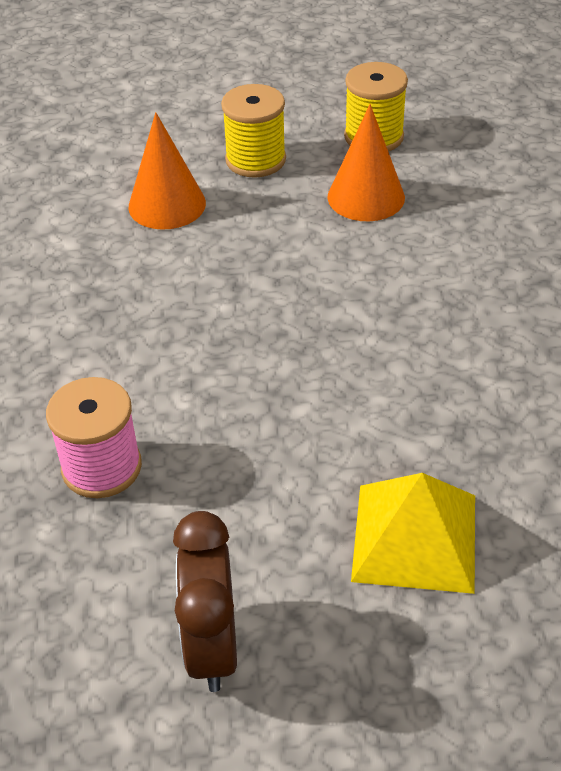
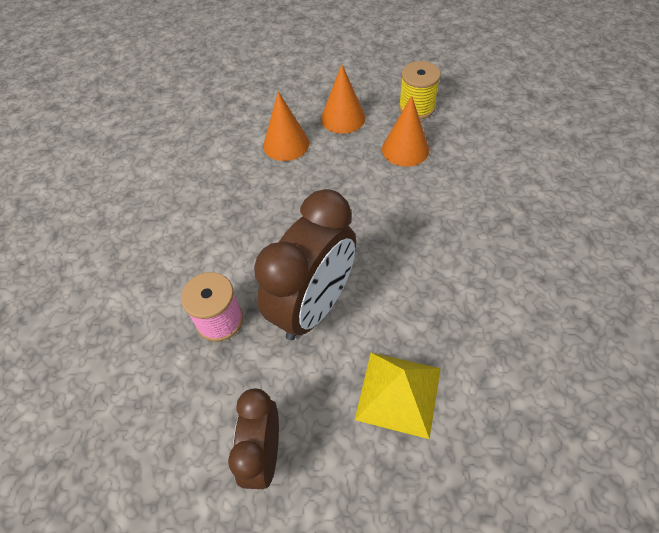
camera: 10 degrees right, 10 degrees up
yellow spool [221,84,286,178] -> orange cone [321,64,365,134]
none -> brown clock [254,189,356,340]

